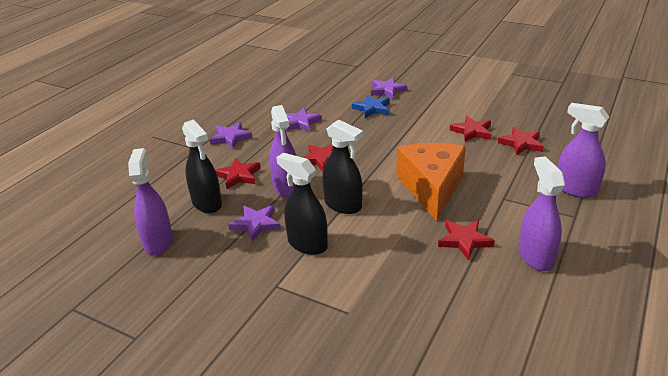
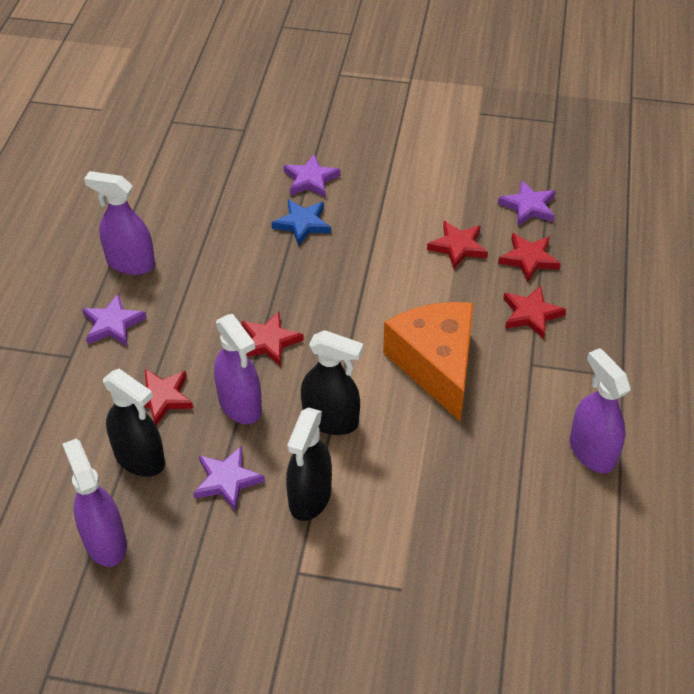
camera: 20 degrees left, 15 degrees up
black spray bottle [276,153,328,255] -> black spray bottle turned 90 degrees counterclockwise [286,407,332,521]
purple star [286,108,322,132] -> purple star moved to [498,180,555,226]
red star [438,220,495,260] -> red star moved to [504,286,566,339]
purple spray bottle [557,103,609,198] -> purple spray bottle moved to [84,171,155,275]

